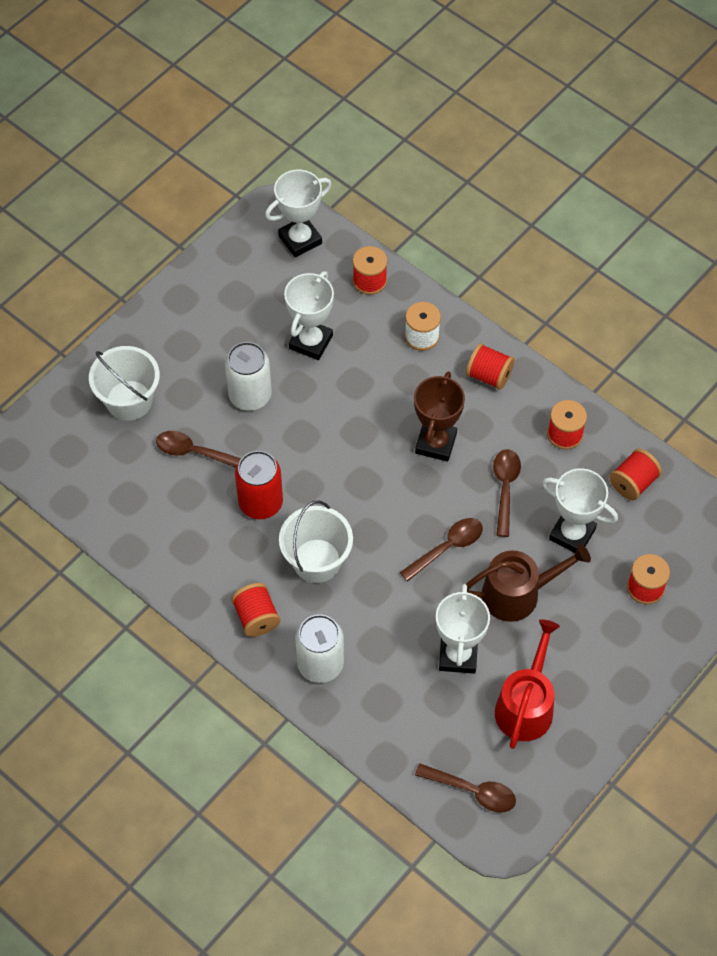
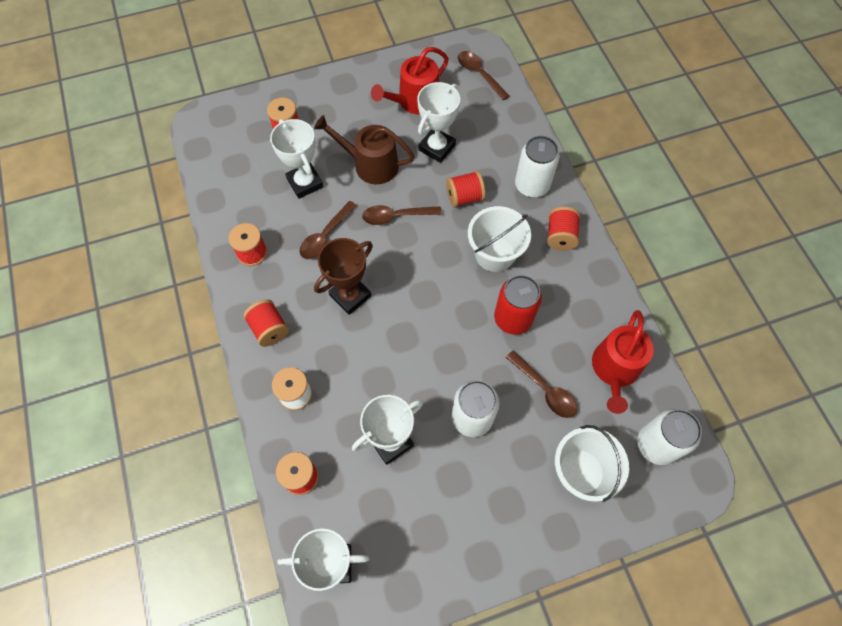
camera: 150 degrees left, 5 degrees up
red spool [609,448,662,501] -> red spool moved to [446,171,485,207]
none -> red watering can [592,310,654,414]
none -> white can [637,409,702,465]

